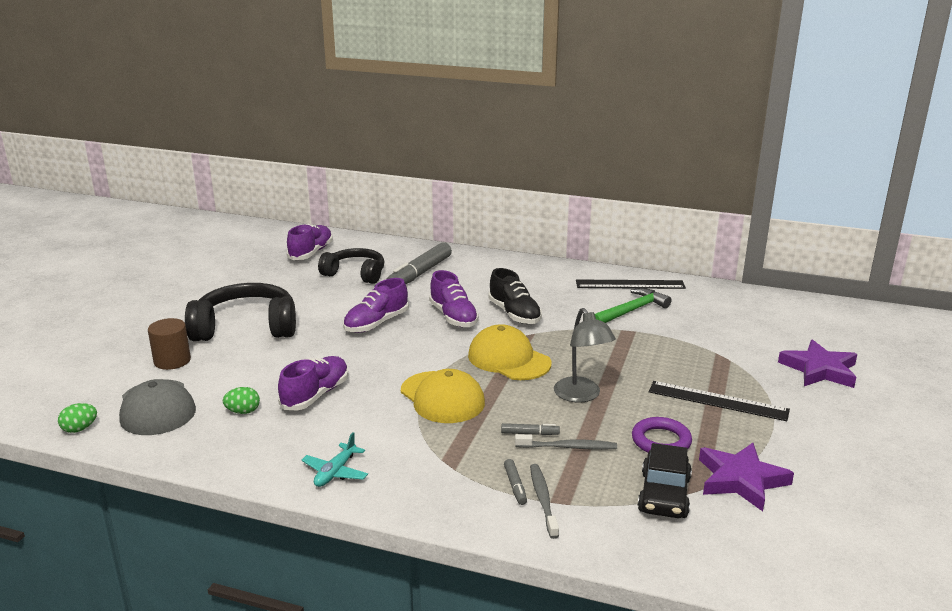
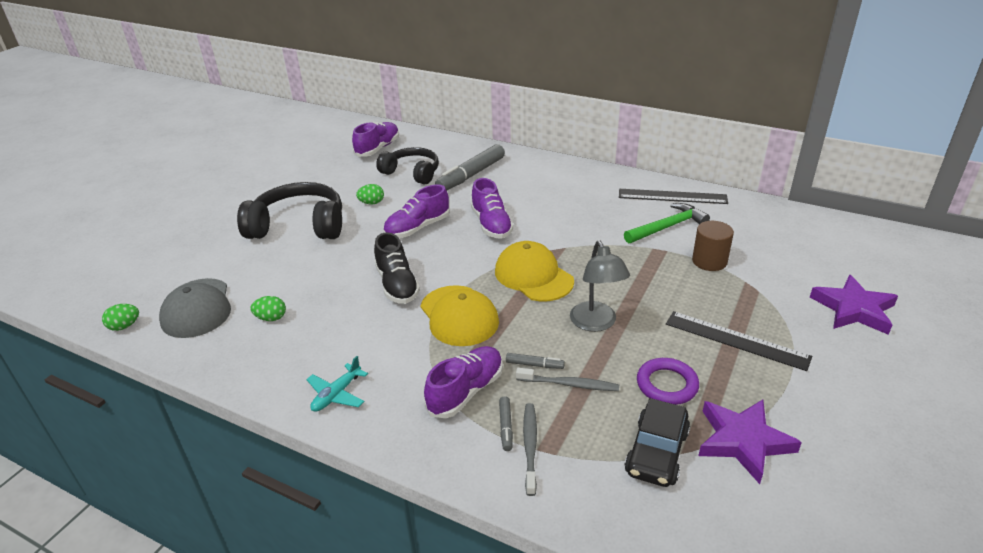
camera: 10 degrees right, 10 degrees up
brown cylinder [148,318,191,370] -> brown cylinder moved to [692,221,734,271]
purple shoe [278,356,349,410] -> purple shoe moved to [424,346,503,418]
black shoe [488,268,542,324] -> black shoe moved to [374,232,420,304]
none -> green egg [356,184,384,205]

